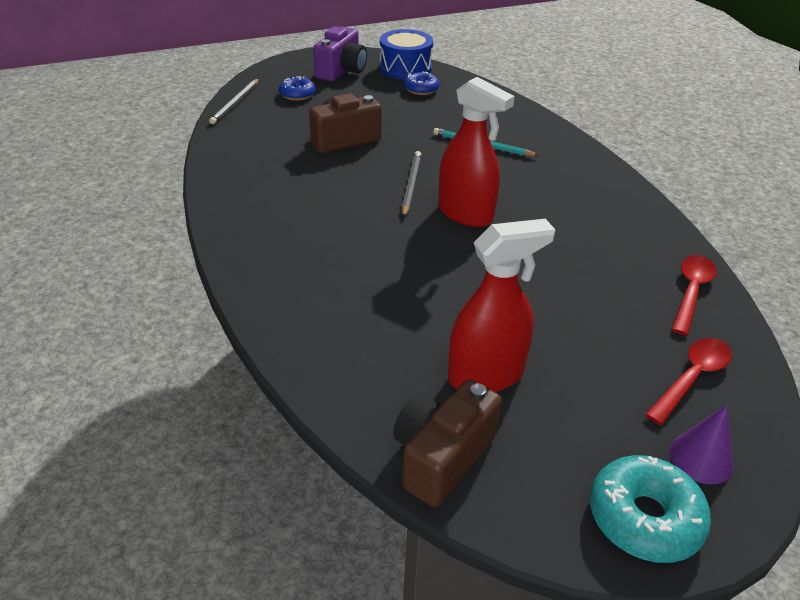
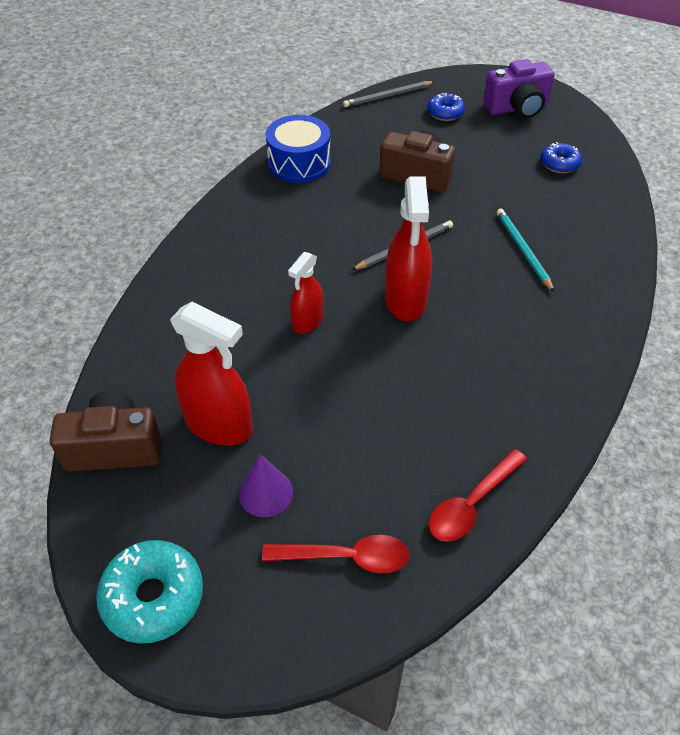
camera: 50 degrees right, 10 degrees up
blue drum [379,29,433,80] -> blue drum moved to [266,115,331,183]
purple cone [669,405,734,484] -> purple cone moved to [239,454,293,517]
red spoon [671,255,717,336] -> red spoon turned 150 degrees clockwise [429,449,527,542]
none -> red spray bottle [288,252,323,334]

